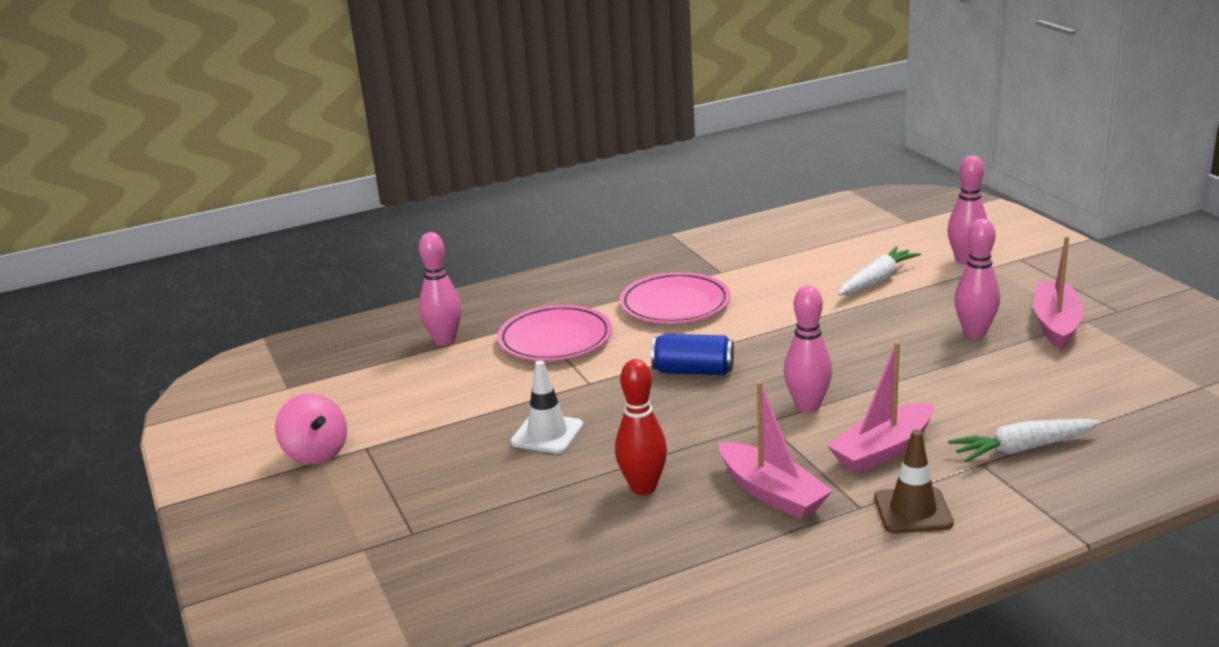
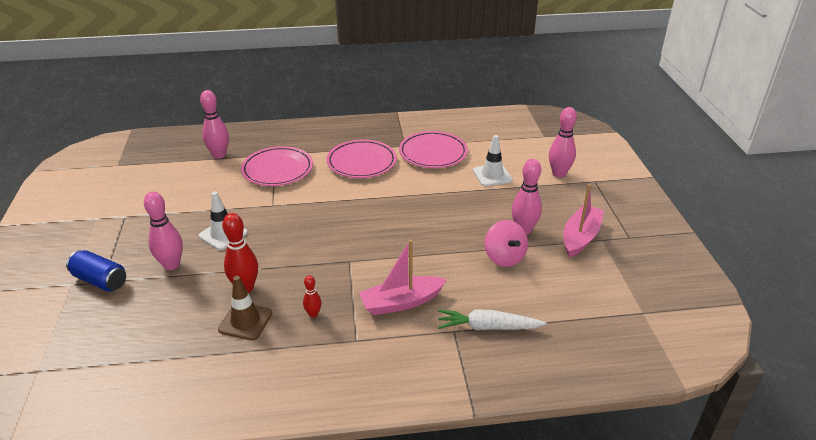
camera: 15 degrees right, 10 degrees up
pink spinning top [275,393,347,465] -> pink spinning top moved to [485,220,528,267]
blue can [651,334,734,375] -> blue can moved to [66,250,126,292]
pink boat [719,381,833,519] -> red bowling pin [303,275,321,318]
pink bowling pin [784,285,832,413] -> pink bowling pin moved to [144,192,183,270]
white carrot [837,247,921,296] -> white traffic cone [473,135,513,186]
brown traffic cone [874,429,954,533] -> brown traffic cone moved to [218,276,272,340]
none -> pink plate [399,131,468,168]

